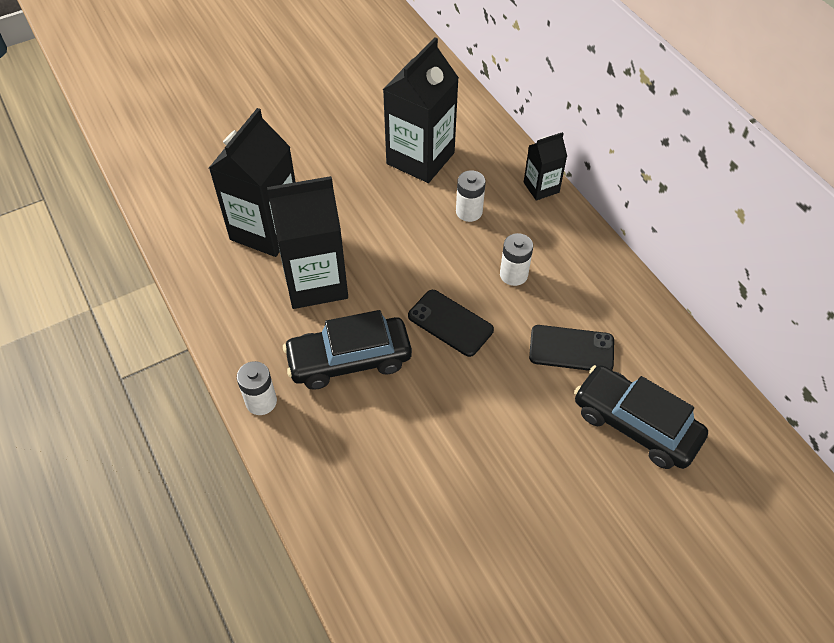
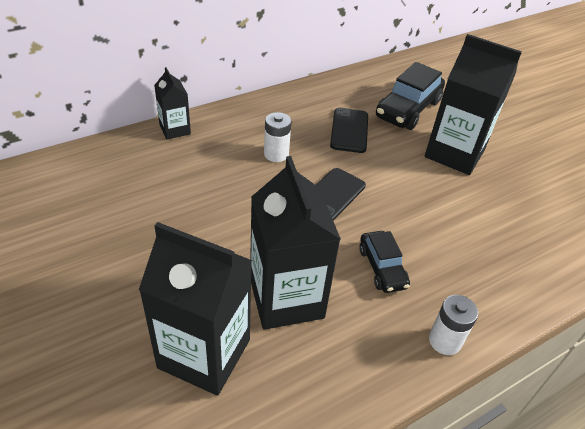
camera: 95 degrees left, 10 degrees down
black car [283,310,412,390] -> black car [359,231,410,293], size x0.60
black carton [383,37,459,183] -> black carton moved to [425,34,522,175]
white battery [456,170,486,222] -> none

